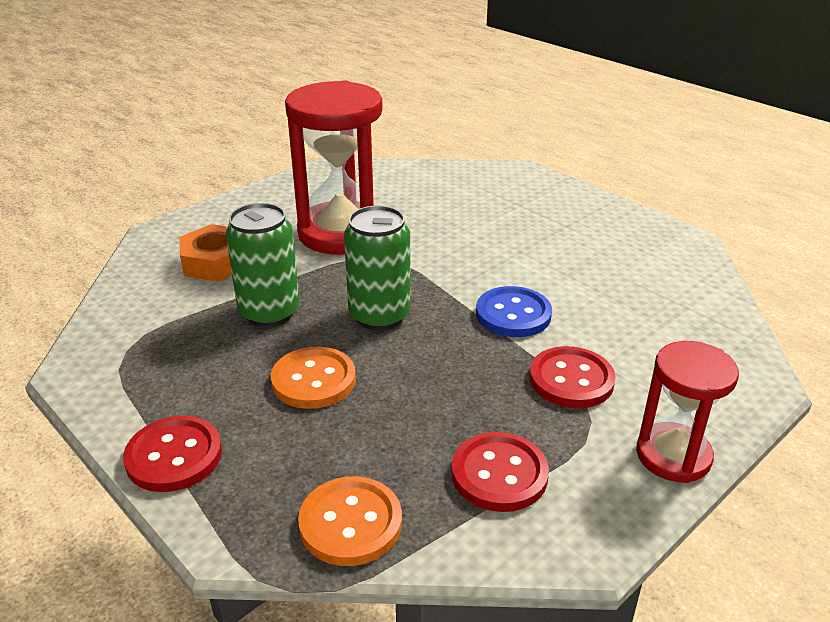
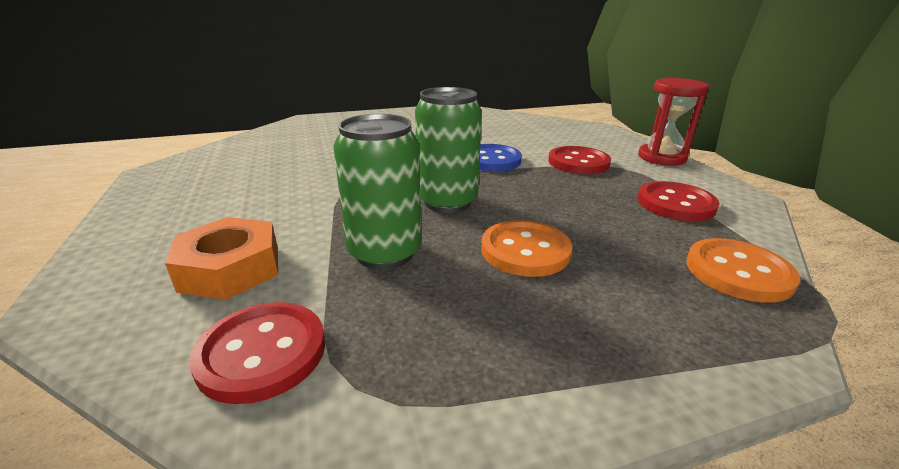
camera: 65 degrees left, 5 degrees down
red button [123,416,222,492] -> red button moved to [189,302,325,404]
red hourglass [285,80,383,255] -> none

